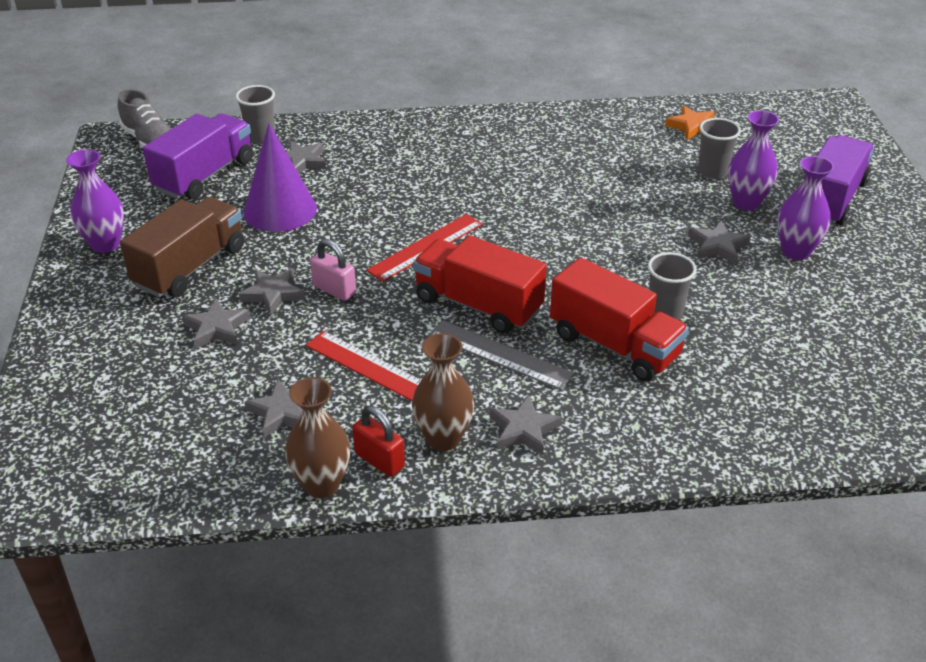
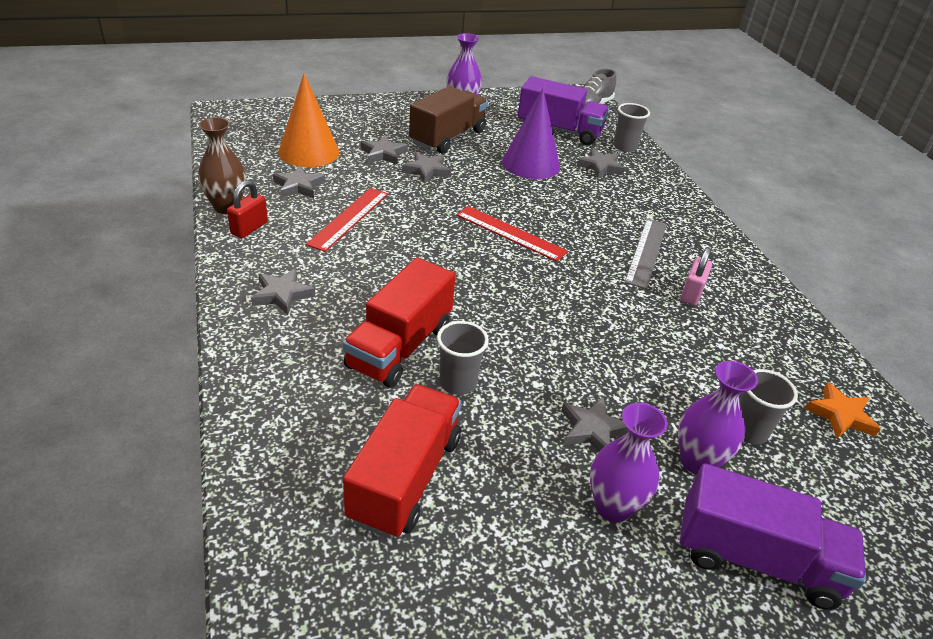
camera: 75 degrees right, 0 degrees up
brown truck [120,197,244,297] -> brown truck turned 75 degrees counterclockwise [409,86,488,154]
pink padlock [310,239,356,301] -> pink padlock moved to [681,247,712,306]
brown vase [412,333,474,451] -> none
red truck [413,235,547,334] -> red truck moved to [343,384,461,539]
grey ruler [429,320,574,390] -> grey ruler moved to [624,219,667,289]
none -> orange cone [278,73,339,167]

